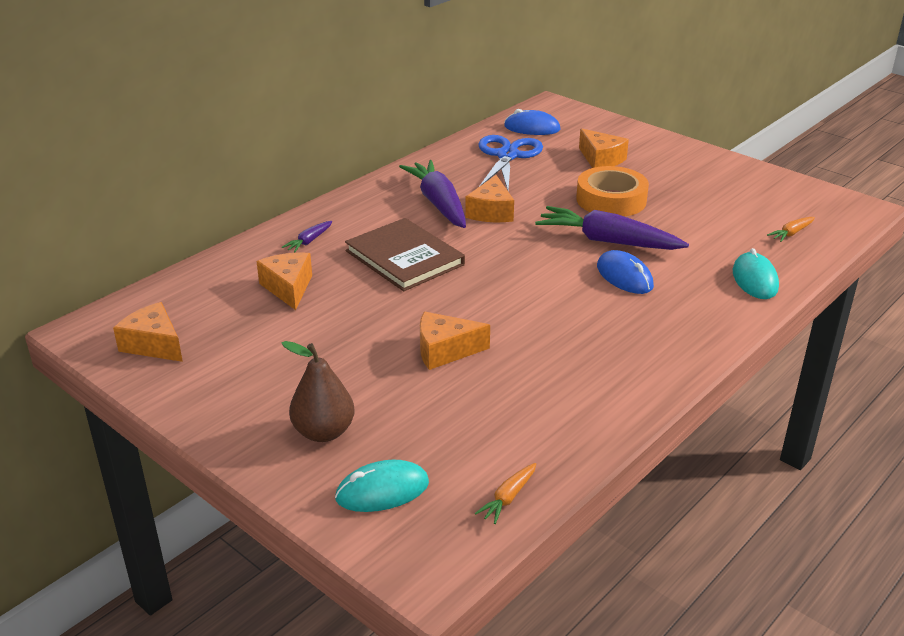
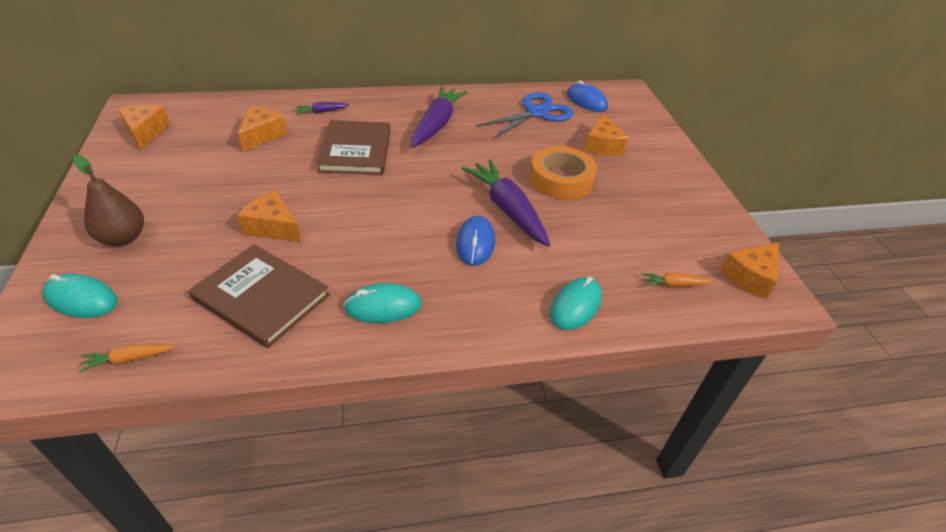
camera: 35 degrees right, 10 degrees up
orange cheese [465,175,514,222] -> orange cheese moved to [720,243,779,299]
none -> brown book [188,244,330,348]
none -> turquoise mouse [343,283,422,323]

